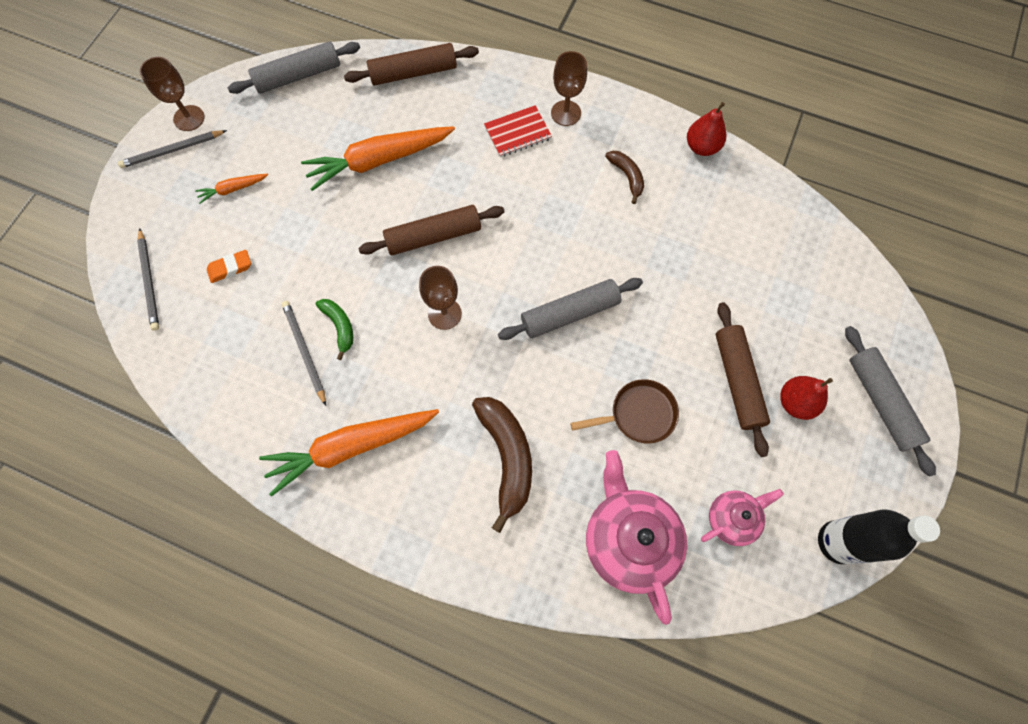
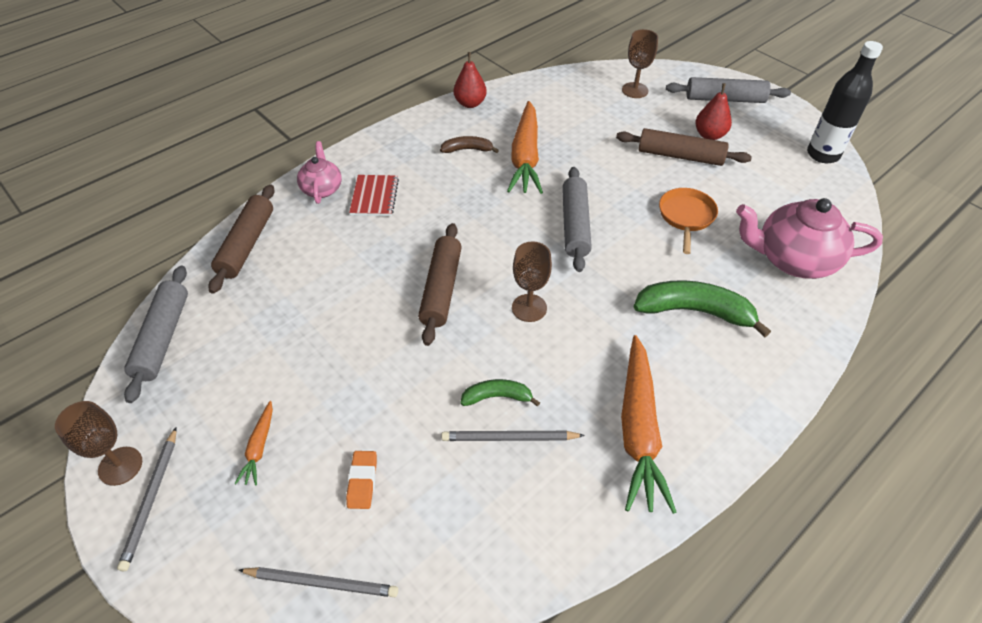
camera: 65 degrees left, 20 degrees down
orange carrot [301,126,455,191] -> orange carrot moved to [507,101,543,194]
brown banana [472,397,532,533] -> green banana [634,280,771,337]
brown goblet [551,51,587,126] -> brown goblet moved to [622,29,658,98]
brown pan [570,379,679,444] -> orange pan [659,188,718,254]
pink teapot [701,489,784,546] -> pink teapot moved to [297,141,342,204]

